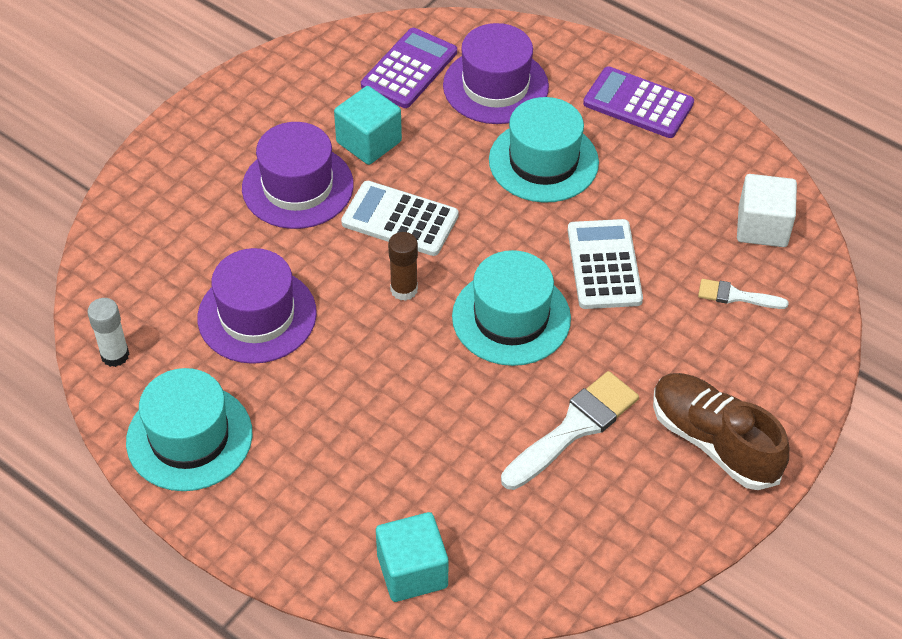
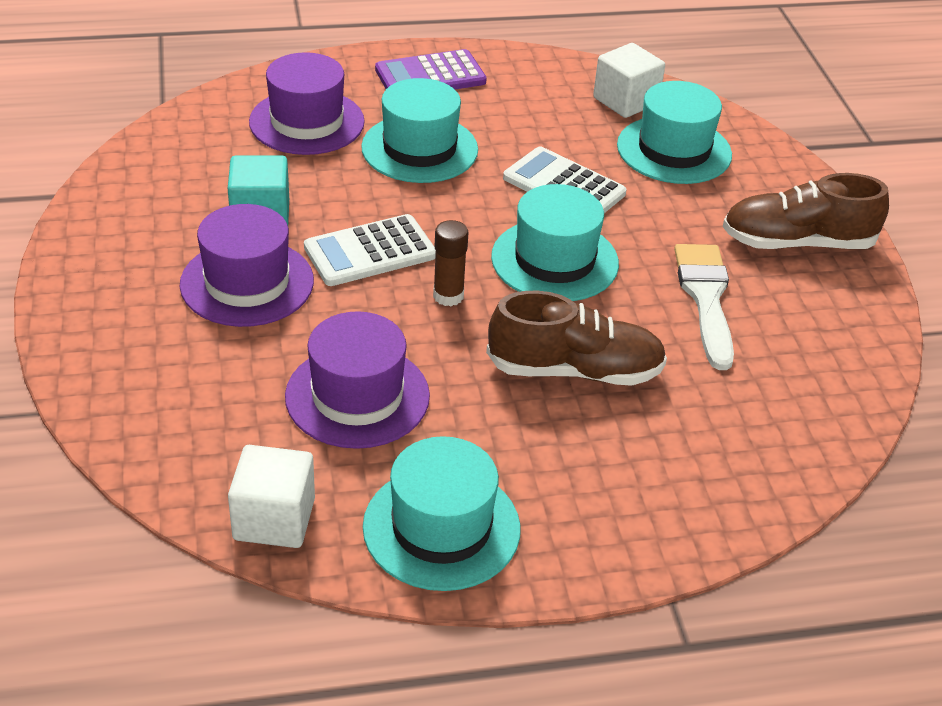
camera: 50 degrees left, 10 degrees down
white glue stick [87,298,129,367] -> white cube [228,445,315,548]
purple calculator [361,28,457,108] -> none
turquoise cube [376,512,448,602] -> none
white brush [698,279,789,309] -> turquoise hat [617,81,732,184]
none -> brown shoe [486,291,667,386]

